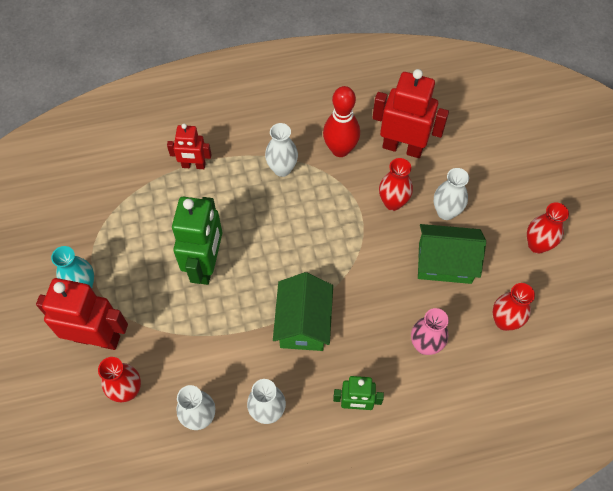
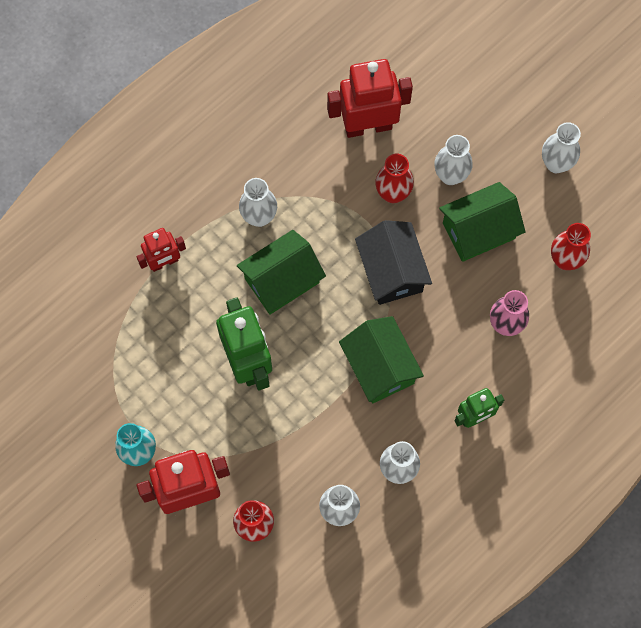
camera: 30 degrees left, 10 degrees up
red bowling pin [323,86,360,157] -> none
red vase [527,202,569,254] -> white vase [542,122,581,173]
none -> green house [237,230,326,315]
none -> black house [355,220,432,305]

